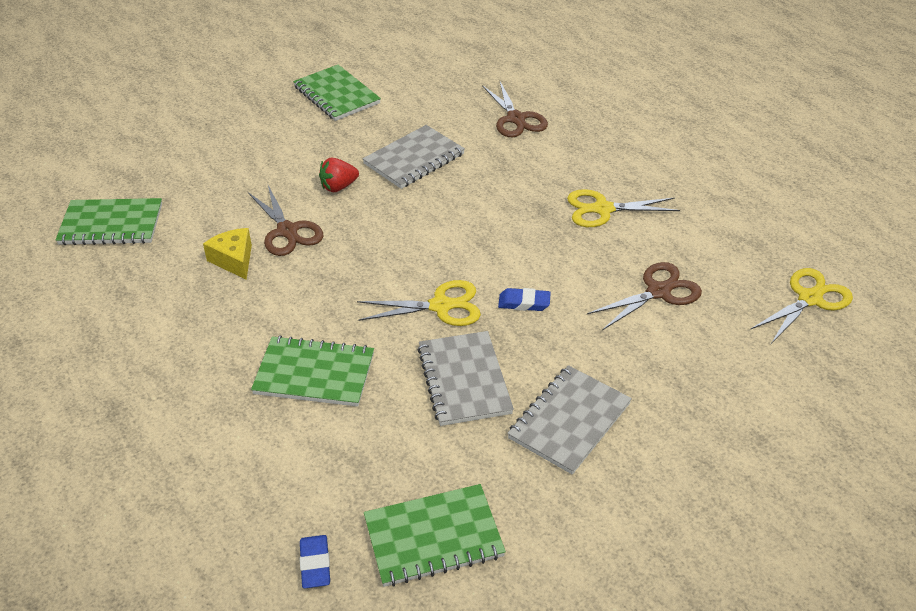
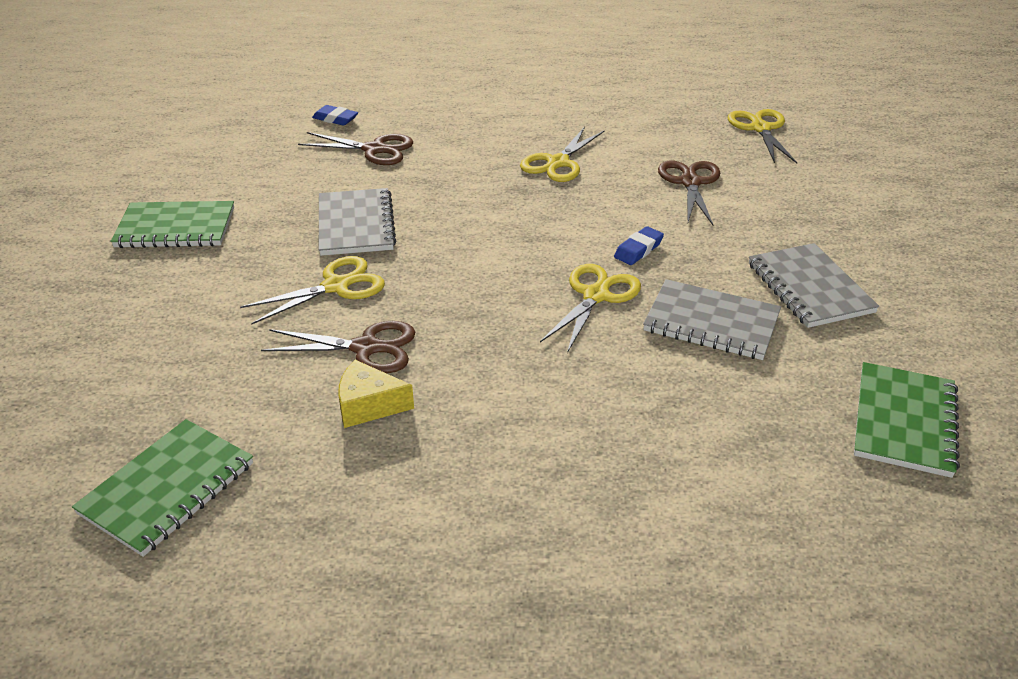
camera: 55 degrees left, 5 degrees down
green notebook [251,335,374,407] -> none
blue eraser [300,535,330,588] -> blue eraser moved to [312,105,358,126]
red strawberry [319,158,359,192] -> yellow scissors [240,256,385,325]

